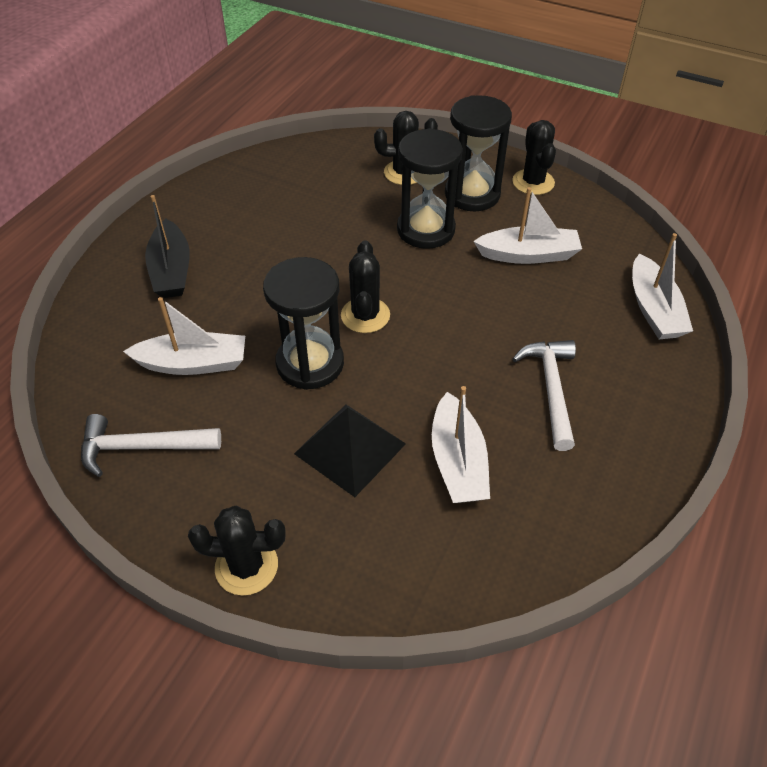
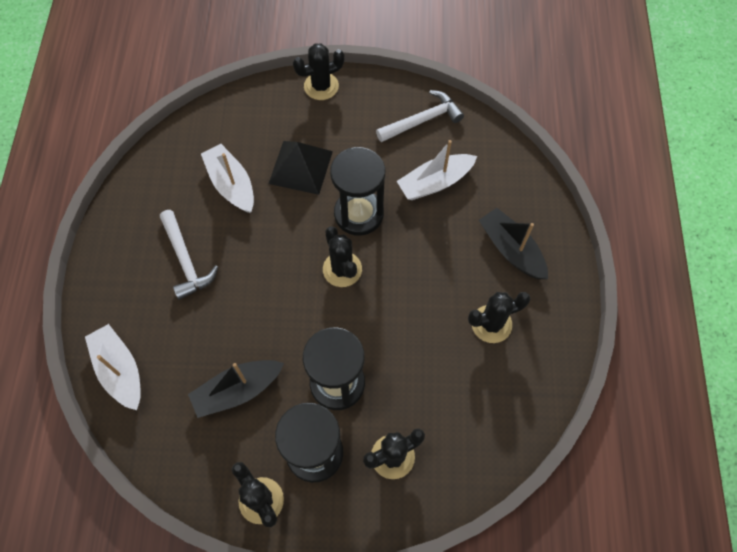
camera: 155 degrees right, 15 degrees up
white boat [473,187,582,264] -> black boat [188,360,284,418]
none -> black cactus [468,292,531,343]

